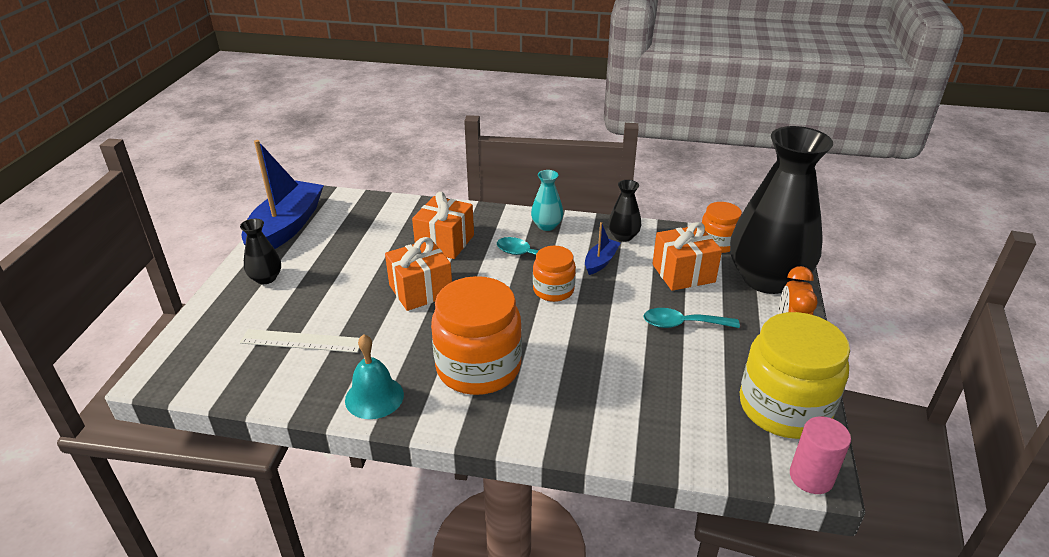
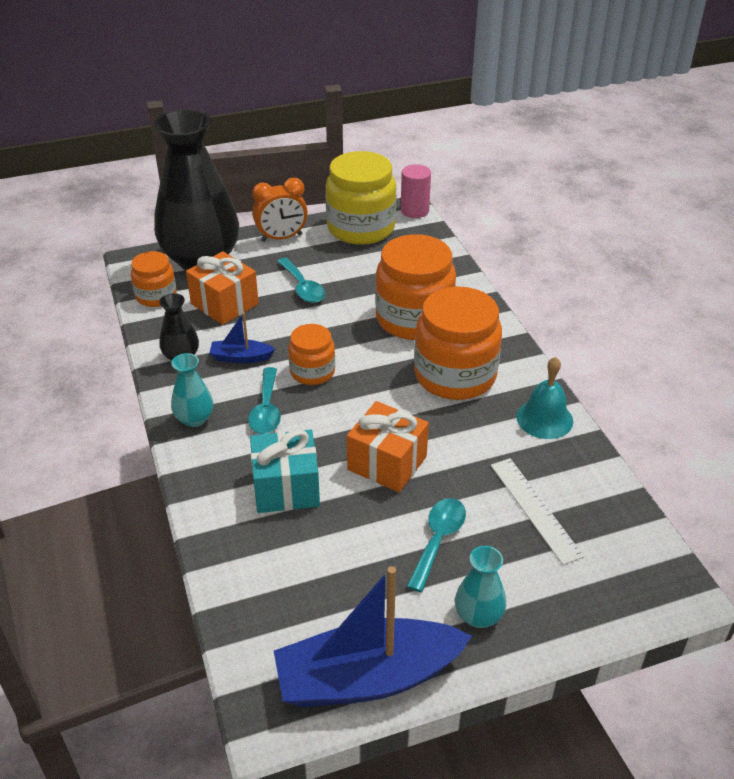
camera: 120 degrees left, 5 degrees up
black vase [240,219,281,284] -> turquoise vase [455,546,506,628]
orange gift [412,192,474,259] -> turquoise gift [250,429,320,513]
none -> orange jar [375,234,456,340]
none -> turquoise spoon [406,498,466,592]

